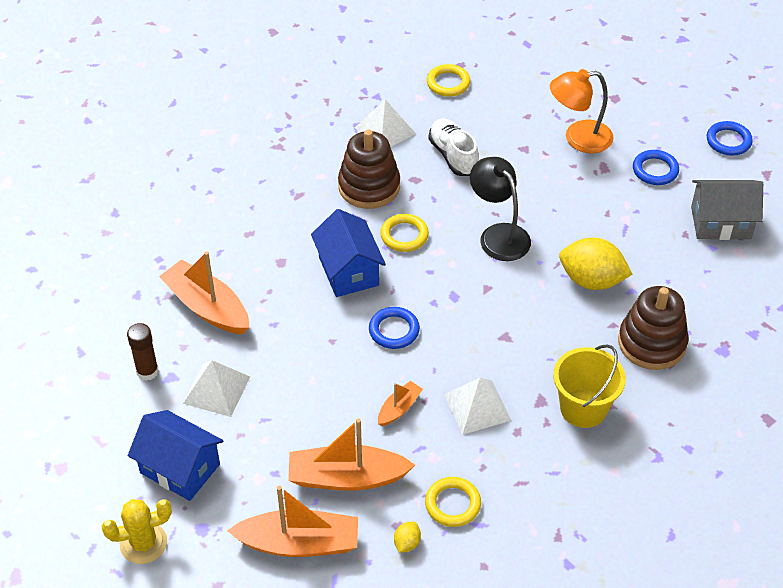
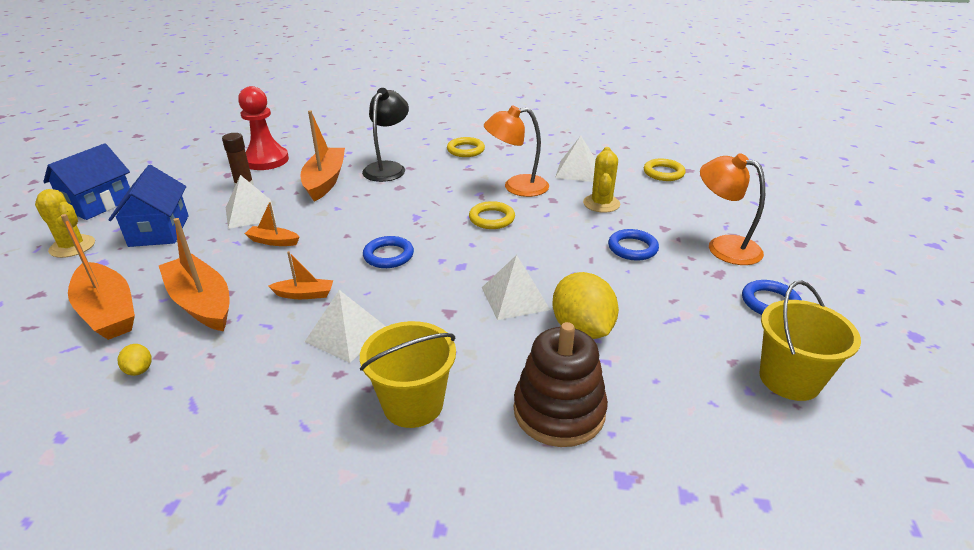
camera: 50 degrees right, 15 degrees down
blue house [311,209,386,297] -> blue house moved to [43,143,130,220]
brown stacking toy [338,130,400,209] -> orange lamp [484,106,549,197]
yellow lemon [394,522,421,553] -> yellow lemon turned 75 degrees clockwise [118,344,152,376]
yellow ring [425,477,481,527] -> yellow ring moved to [447,137,485,157]
white shoe [428,118,479,176] -> yellow cactus [583,147,620,213]
black lamp [470,157,531,261] -> black lamp moved to [362,88,409,182]
grey house [691,180,763,240] -> yellow bucket [759,281,861,401]
blue ring [707,121,753,156] -> blue ring moved to [608,229,659,261]
none -> red pawn [238,86,289,170]
none -> orange boat [245,202,300,246]
none -> white pyramid [482,255,550,320]

